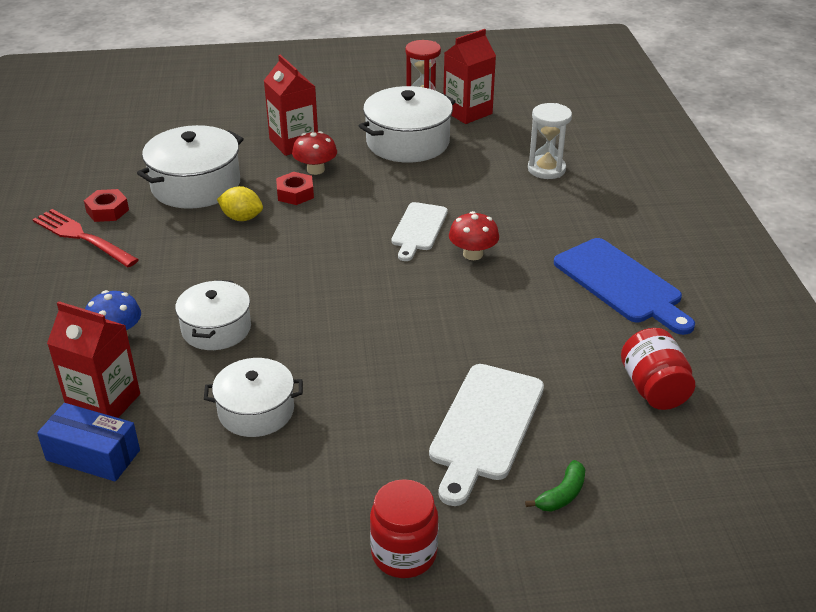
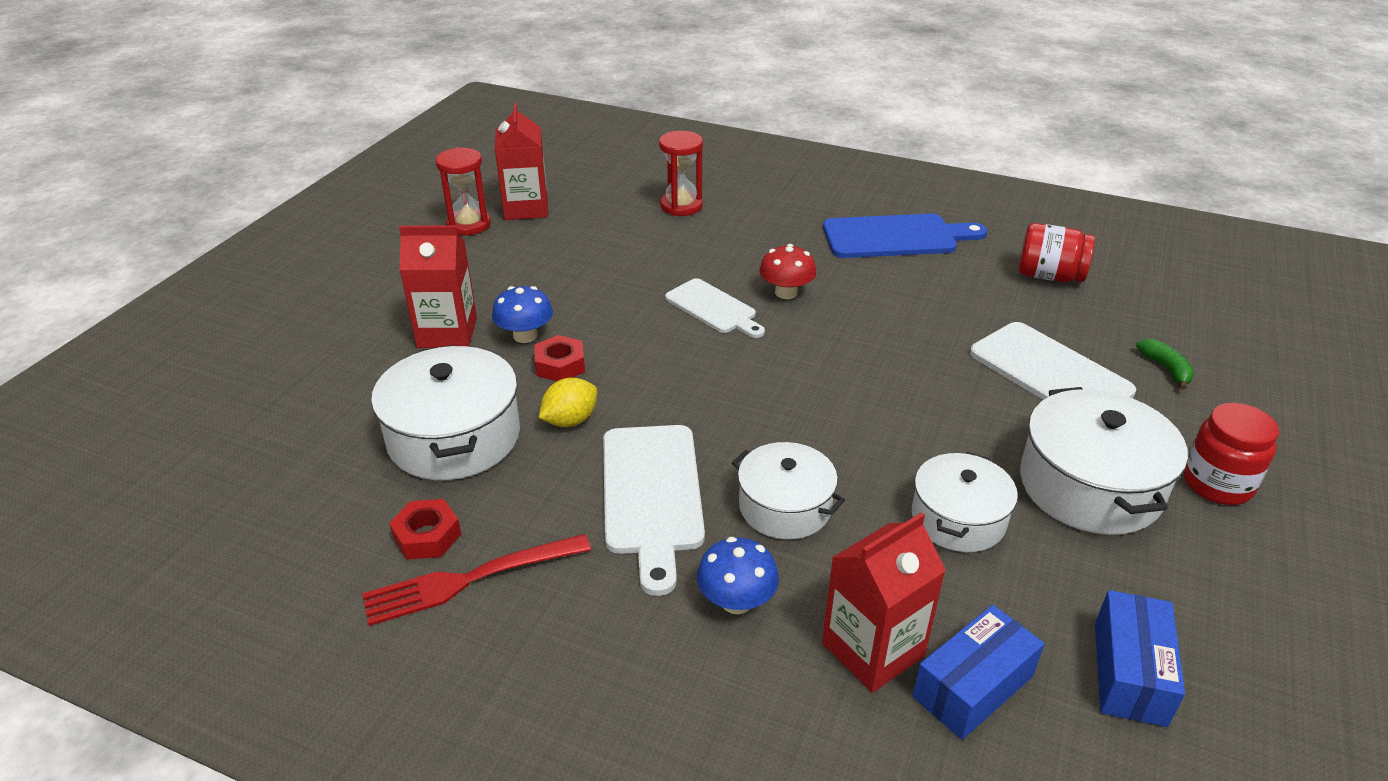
camera: 60 degrees left, 0 degrees up
red mushroom [292,131,337,175] -> blue mushroom [492,286,553,343]
white pot [359,86,456,163] -> white pot moved to [1020,387,1188,535]
white hourglass [528,103,572,179] -> red hourglass [659,131,703,216]
none -> white cutting board [603,425,705,596]
none -> blue box [1095,590,1185,727]

